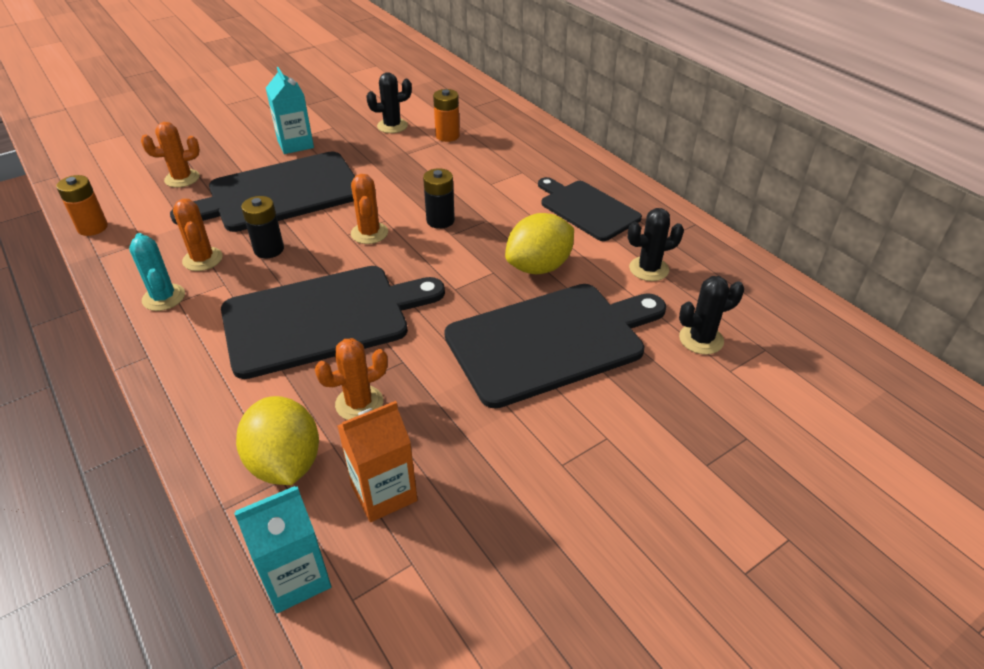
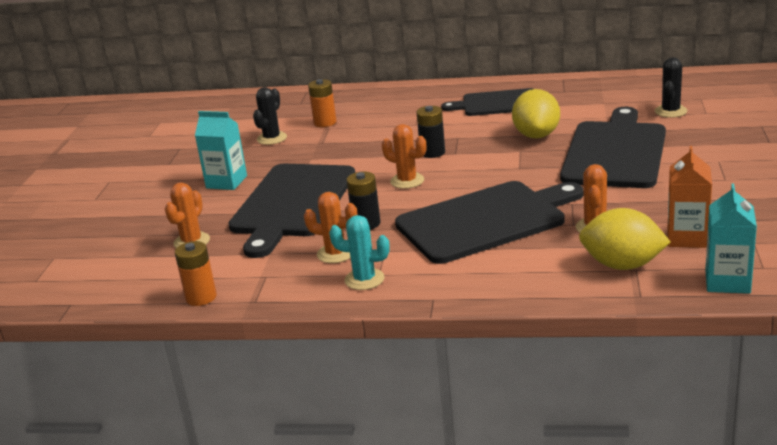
camera: 45 degrees left, 15 degrees down
black cutting board [221,266,445,379] -> black cutting board turned 45 degrees clockwise [395,181,583,264]
black cactus [628,208,684,281] -> none

